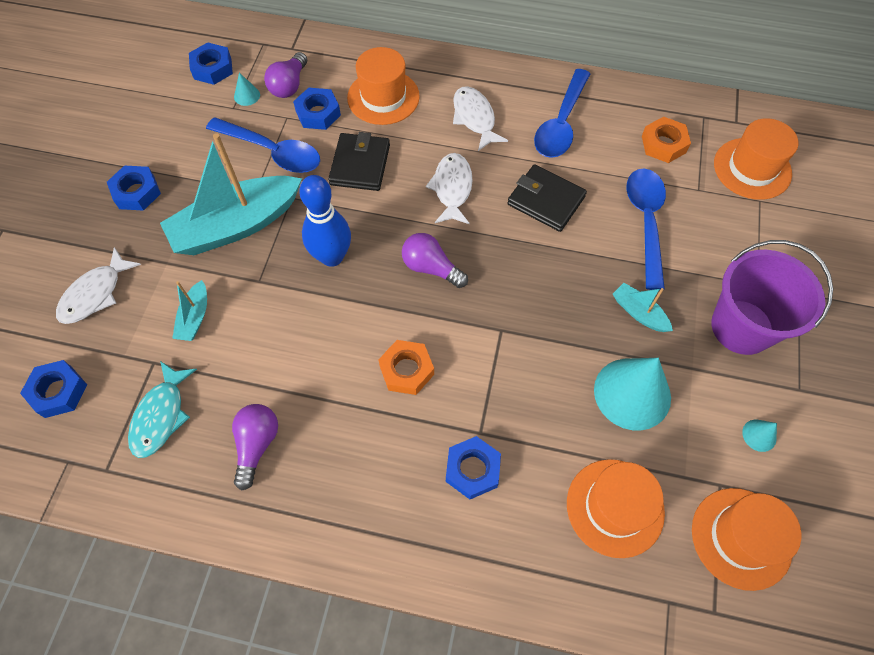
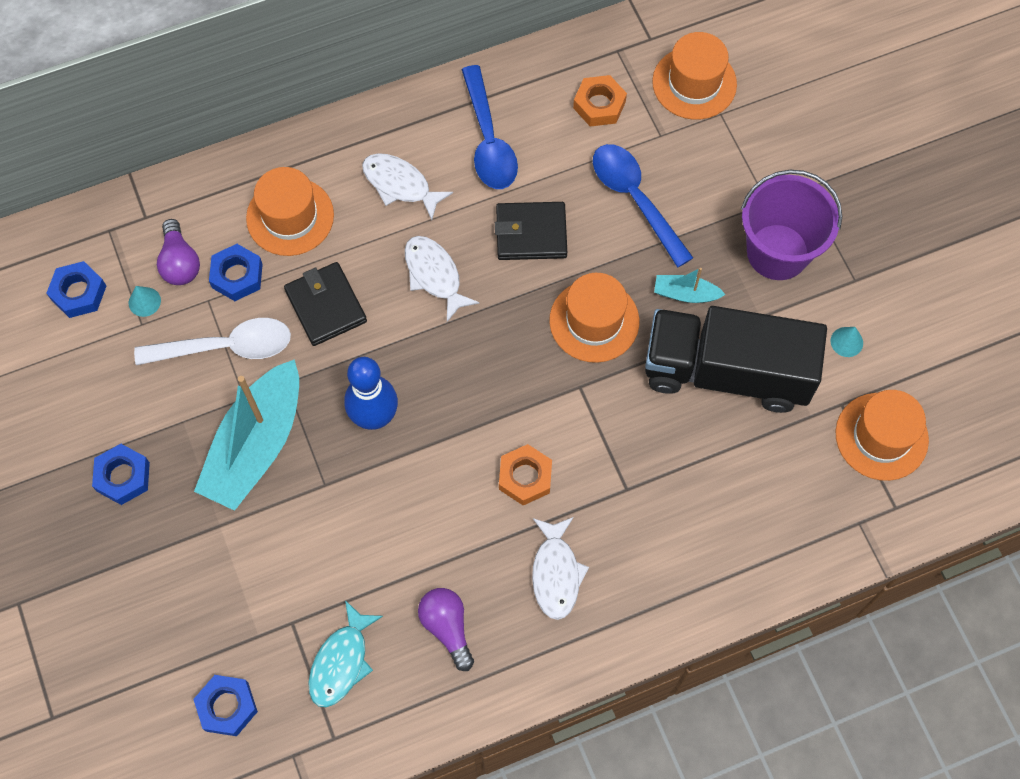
camera: 35 degrees left, 5 degrees up
white fish [56,247,141,324] -> white fish moved to [532,517,589,620]
turquoise fish [128,361,197,458] -> turquoise fish turned 45 degrees clockwise [308,600,383,707]
turquoise boat [172,280,207,341] -> none
blue spoon [206,117,320,173] -> white spoon [134,318,291,365]
purple light bulb [402,233,468,288] -> none
blue nut [446,436,501,499] -> none
orange hat [567,459,665,558] -> orange hat moved to [549,273,639,363]
turquoise cone [594,358,671,430] -> black truck [645,306,827,413]

